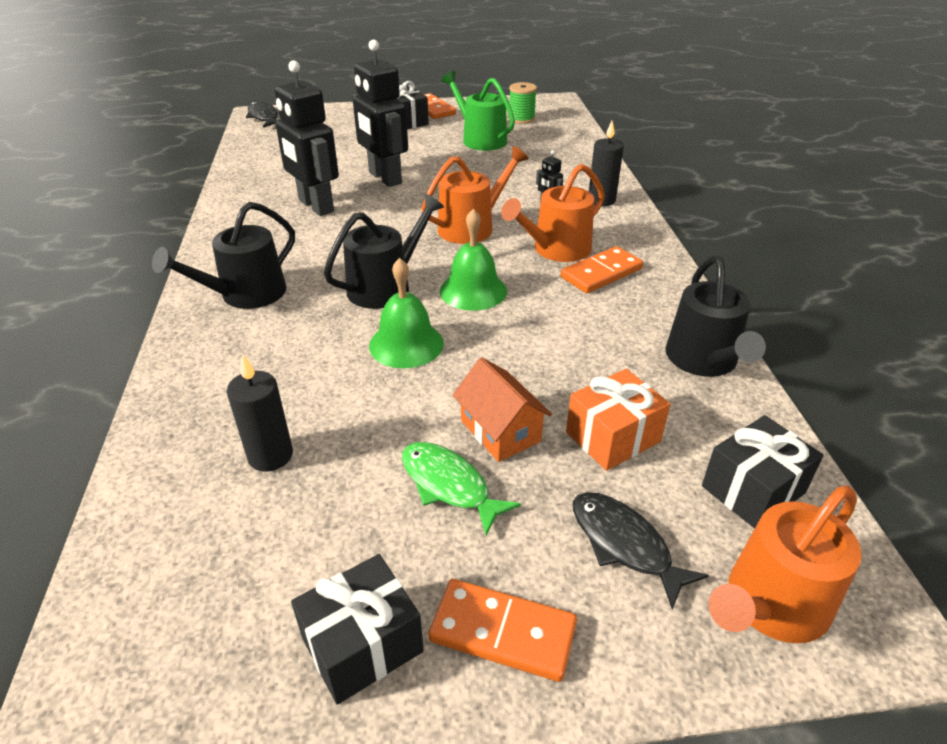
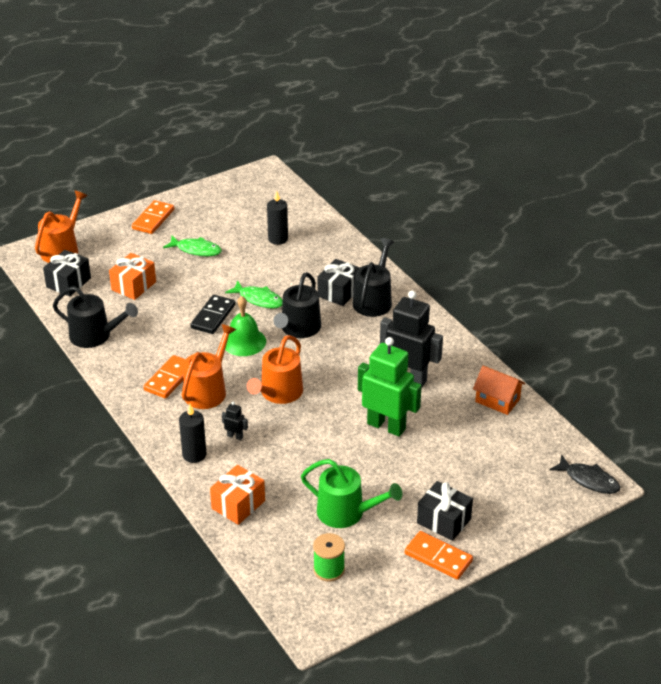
camera: 155 degrees right, 0 degrees up
black gift [291,554,424,705] -> black gift moved to [317,259,360,306]
black robot [353,40,408,187] -> green robot [358,337,422,437]
green bell [369,258,444,368] -> green fish [225,280,283,309]
orange domino [428,579,577,682] -> orange domino turned 60 degrees counterclockwise [132,200,174,234]
orange house [453,358,552,462] -> orange house moved to [473,366,525,415]
black fish [573,492,709,609] -> none
black watering can [665,256,766,377] -> black watering can turned 135 degrees clockwise [53,286,138,348]
none -> black domino [190,295,235,334]
none -> orange gift [210,465,265,525]

